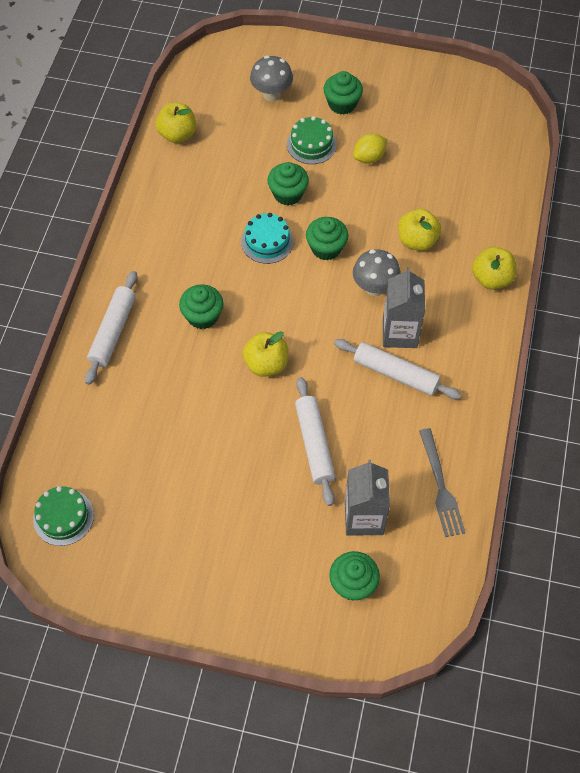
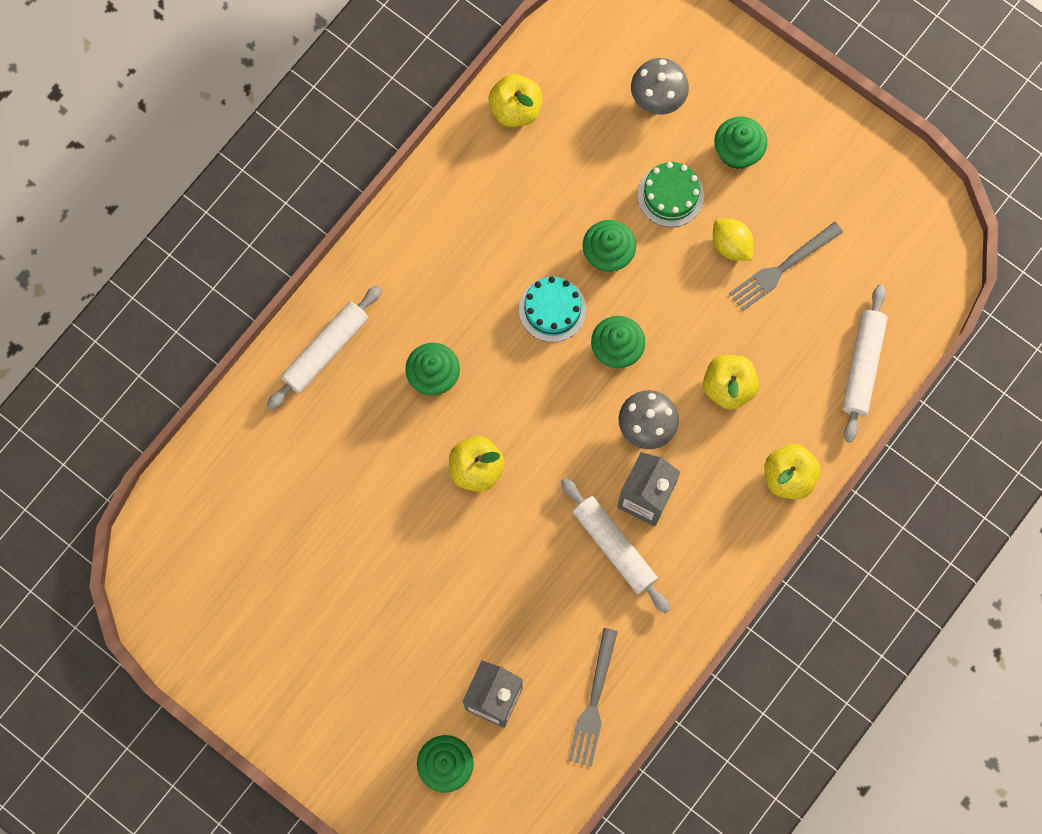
camera: 25 degrees right, 15 degrees up
green cake [33,486,94,546] -> none
white rolling pin [295,377,335,506] -> white rolling pin moved to [842,285,888,442]
yellow lemon [353,133,387,164] -> yellow lemon turned 60 degrees clockwise [713,219,754,261]
none -> grey fork [729,222,843,311]

